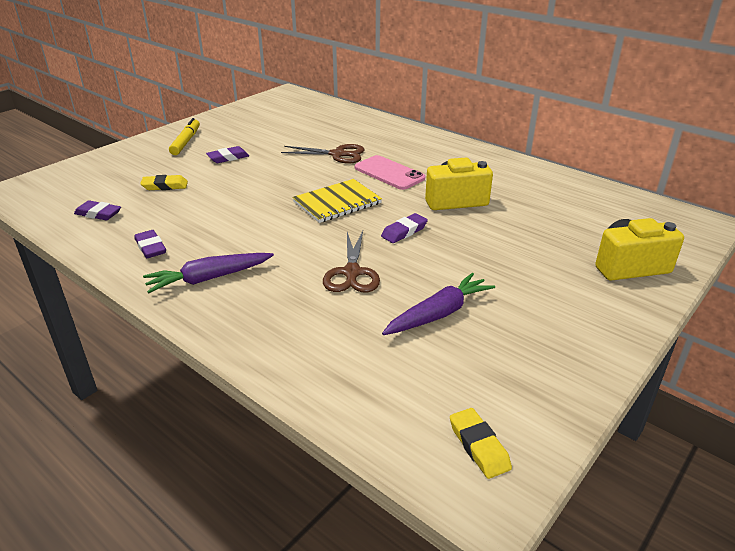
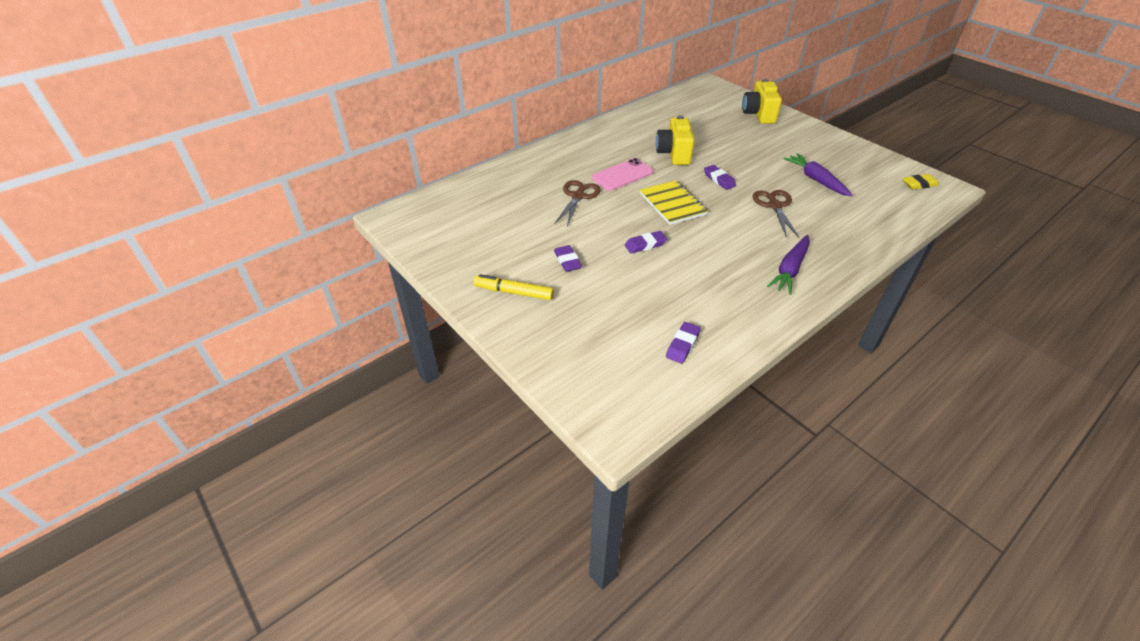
camera: 80 degrees left, 10 degrees up
purple eraser [134,230,166,258] -> purple eraser moved to [625,231,667,254]
yellow eraser [140,175,188,190] -> none
purple carrot [143,253,274,293] -> purple carrot turned 45 degrees clockwise [767,235,810,295]
brown scissors [323,231,380,293] -> brown scissors turned 105 degrees counterclockwise [752,190,800,238]

